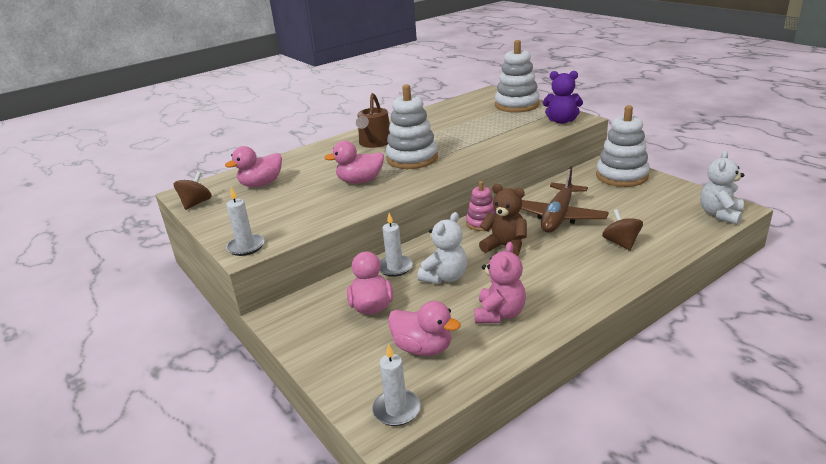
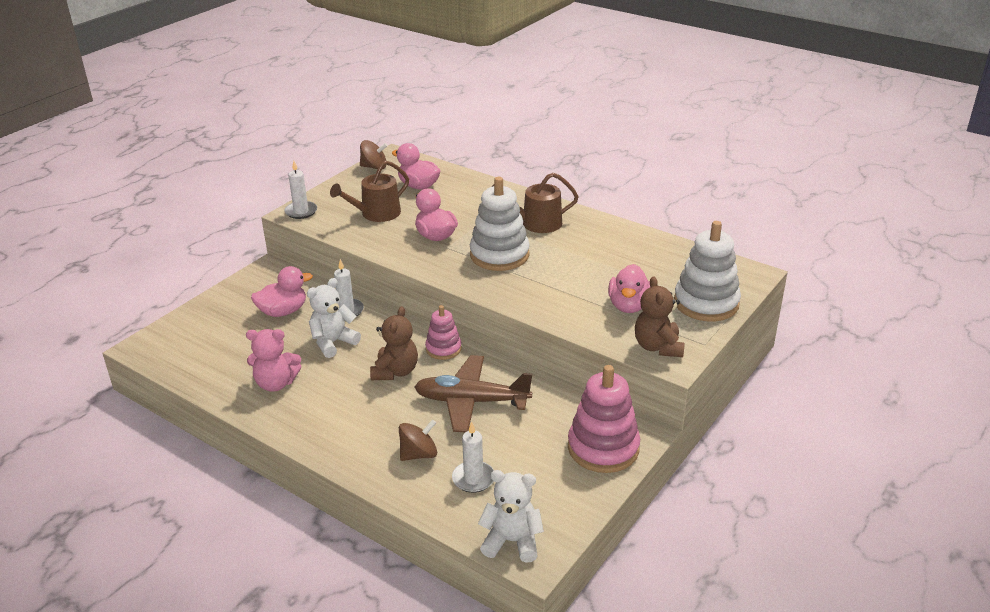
camera: 70 degrees right, 5 degrees up
white candle [372,344,421,426] -> white candle moved to [452,422,494,493]
pink duck [388,301,461,356] -> pink duck moved to [608,264,650,313]
white teddy bear [417,212,467,284] -> white teddy bear turned 120 degrees clockwise [307,278,361,358]
purple teddy bear [543,71,583,124] -> brown teddy bear [635,276,685,357]
white stacking toy [596,105,650,187] -> pink stacking toy [568,365,640,473]
none -> brown watering can [330,160,409,222]

